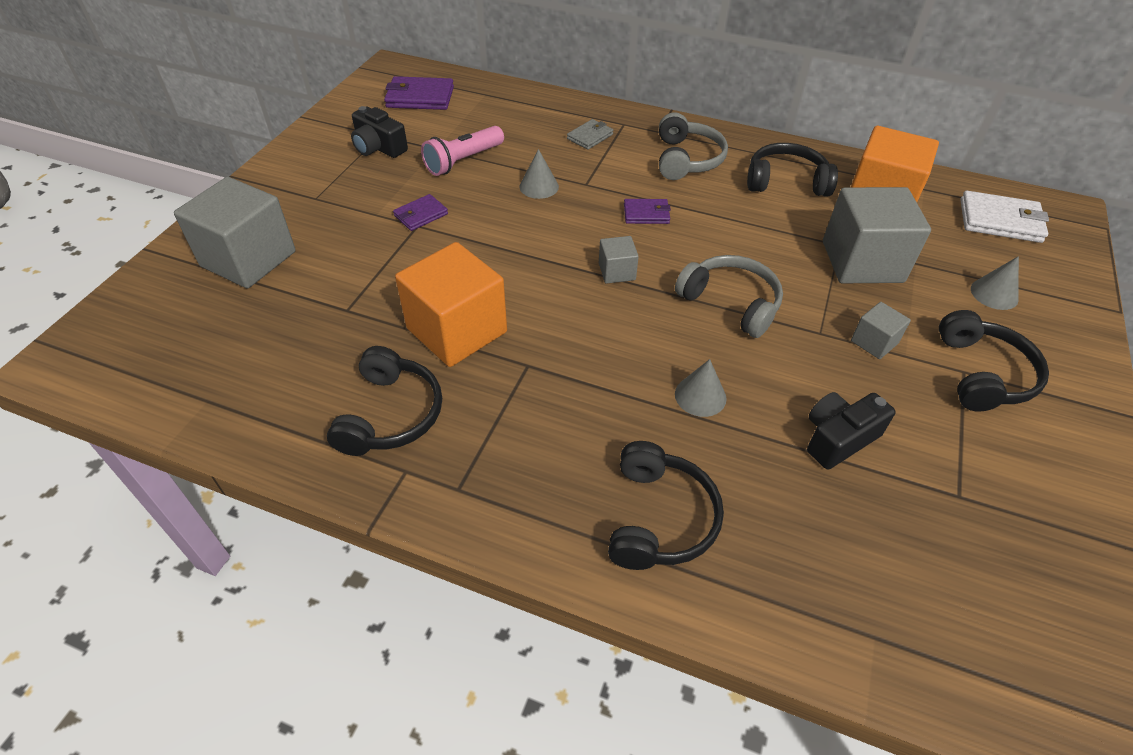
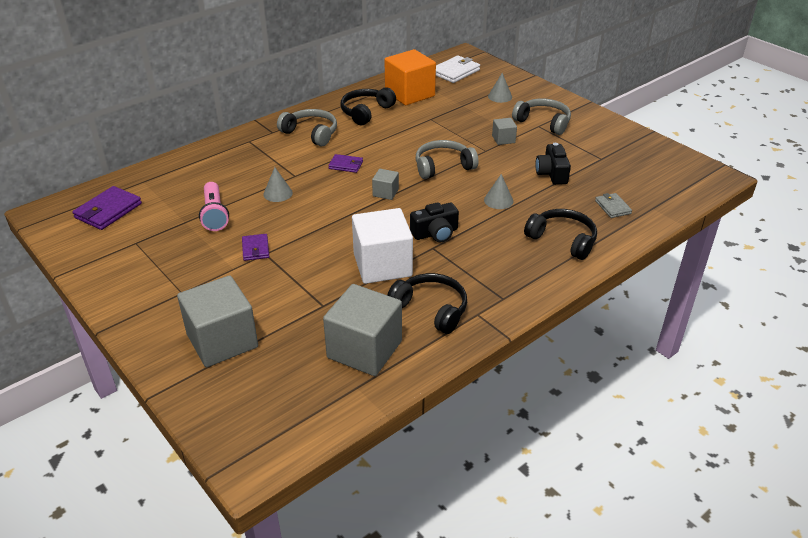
camera: 60 degrees left, 10 degrees down
black camera [351,106,408,158] -> black camera moved to [410,202,459,243]
orange cube [395,242,507,367] -> white cube [352,208,413,284]
grey wallet [567,119,614,150] -> grey wallet moved to [595,193,632,218]
purple wallet [624,199,671,224] -> purple wallet turned 75 degrees clockwise [328,154,363,173]
grey cube [823,187,931,283] -> grey cube moved to [323,284,402,376]
black headphones [939,310,1049,411] -> grey headphones [512,99,571,135]

